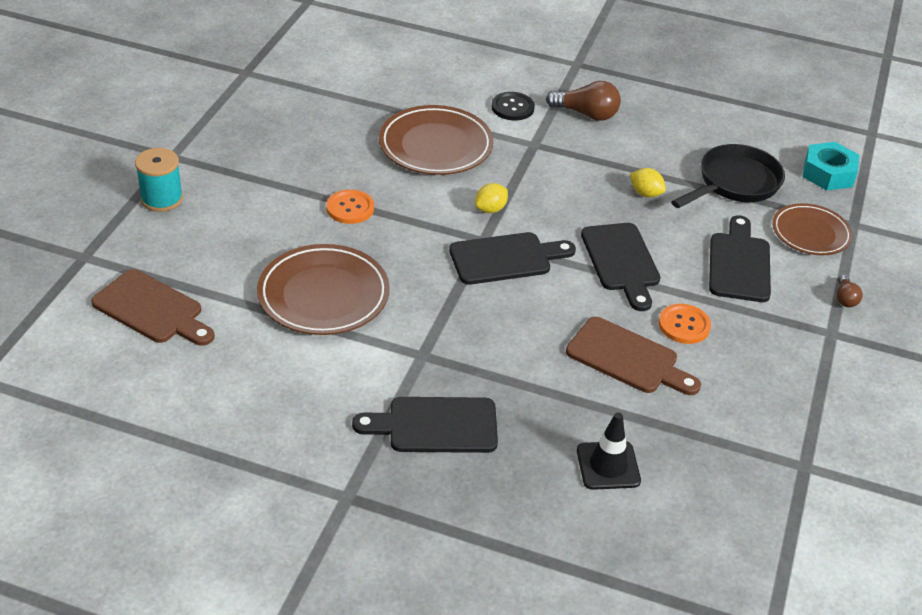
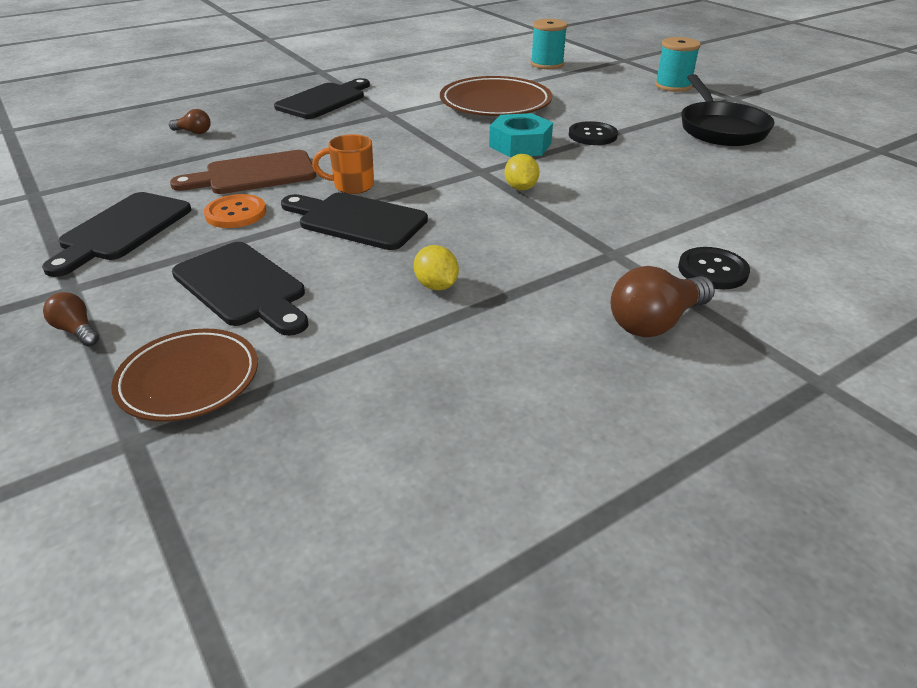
camera: 130 degrees right, 5 degrees down
brown cutting board [91,269,215,346] -> turquoise spool [531,19,568,69]
orange button [326,189,374,224] -> black button [569,121,618,145]
brown plate [379,105,494,175] -> none
black cutting board [449,232,576,285] -> black cutting board moved to [42,192,191,277]
black traffic cone [577,412,641,490] -> brown light bulb [169,109,211,134]
yellow lemon [630,168,666,197] -> yellow lemon turned 75 degrees clockwise [414,245,459,291]
black pan [671,144,785,208] -> black pan moved to [681,74,774,146]
turquoise nut [803,142,859,190] -> turquoise nut moved to [489,113,553,157]
none -> orange mug [312,134,374,194]

